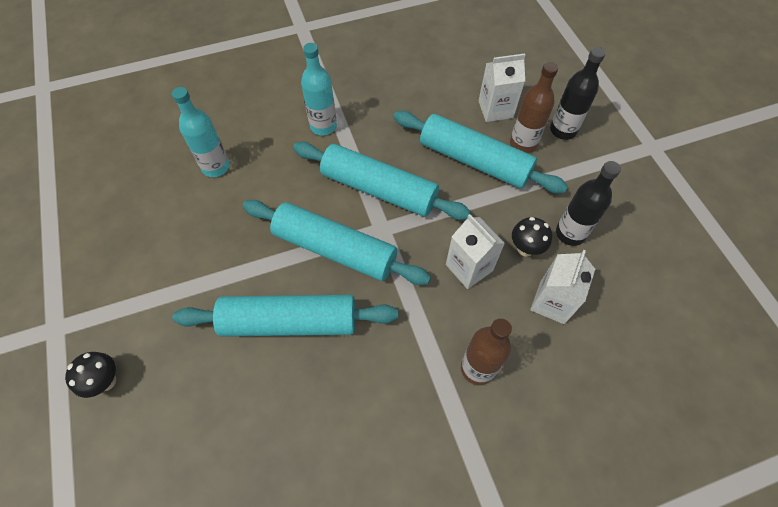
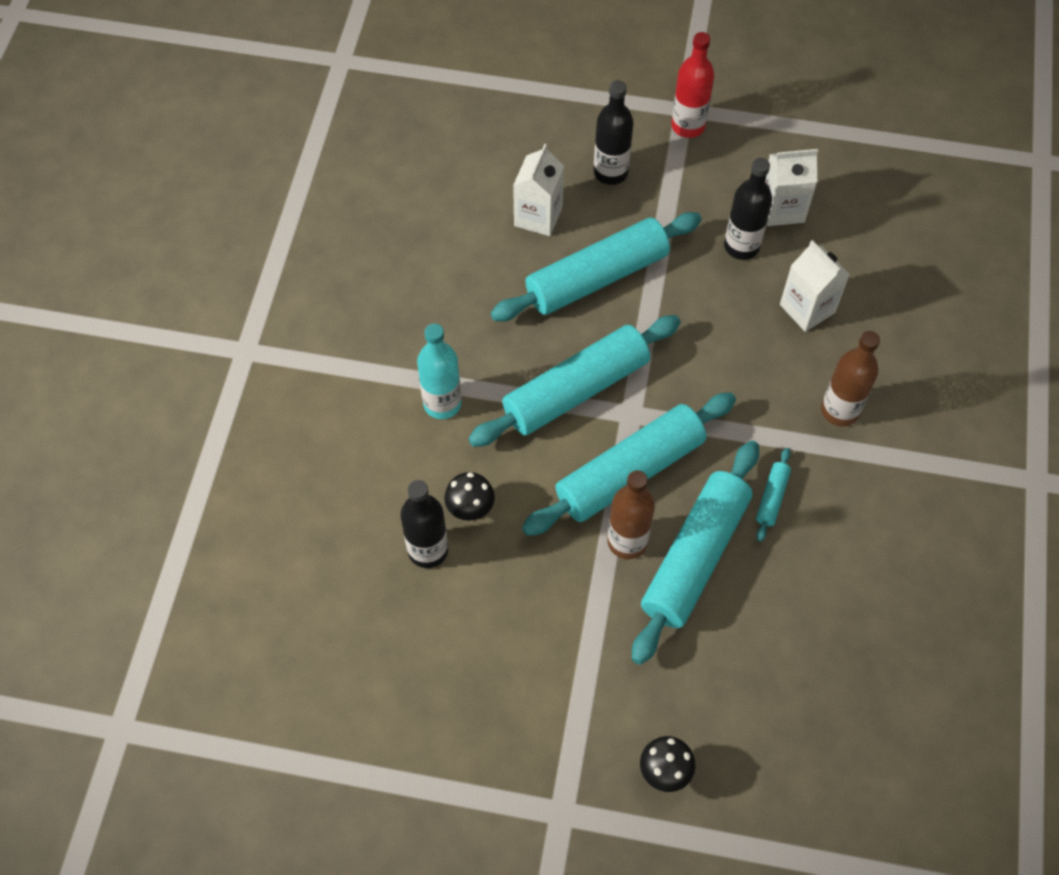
camera: 60 degrees left, 0 degrees up
turquoise bottle [172,87,230,177] -> black bottle [400,480,448,568]
white carton [446,214,505,289] -> white carton moved to [765,149,818,226]
brown bottle [510,62,558,153] -> brown bottle moved to [607,470,655,559]
black mushroom [512,217,552,257] -> black mushroom moved to [444,472,495,521]
none -> red bottle [671,32,714,138]
none -> turquoise rolling pin [756,448,791,542]

